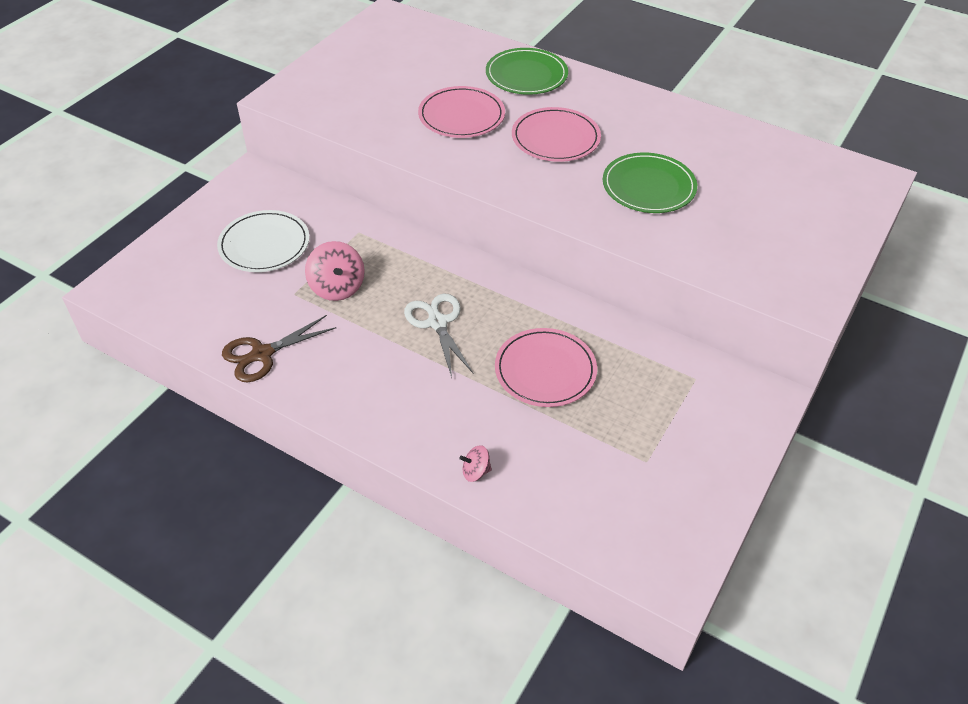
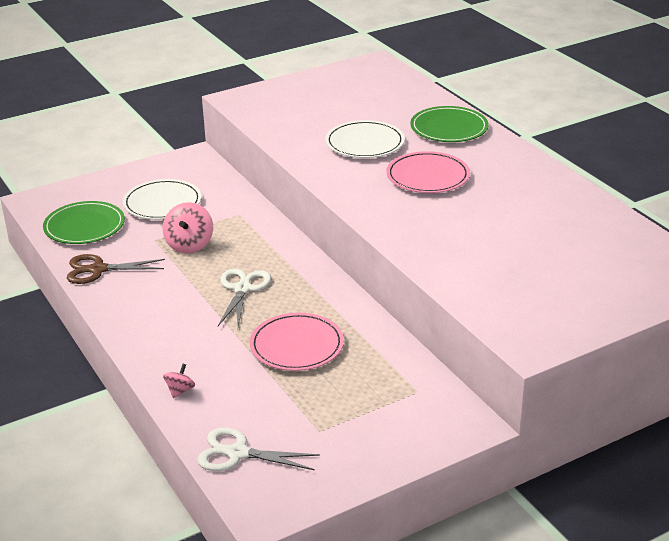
camera: 30 degrees right, 15 degrees down
pink plate [418,86,505,138] -> white plate [325,120,405,158]
pink spinning top [460,445,492,482] -> pink spinning top turned 90 degrees clockwise [163,364,195,398]
green plate [603,153,697,213] -> green plate moved to [43,201,125,244]
none -> white scissors [197,427,320,471]

